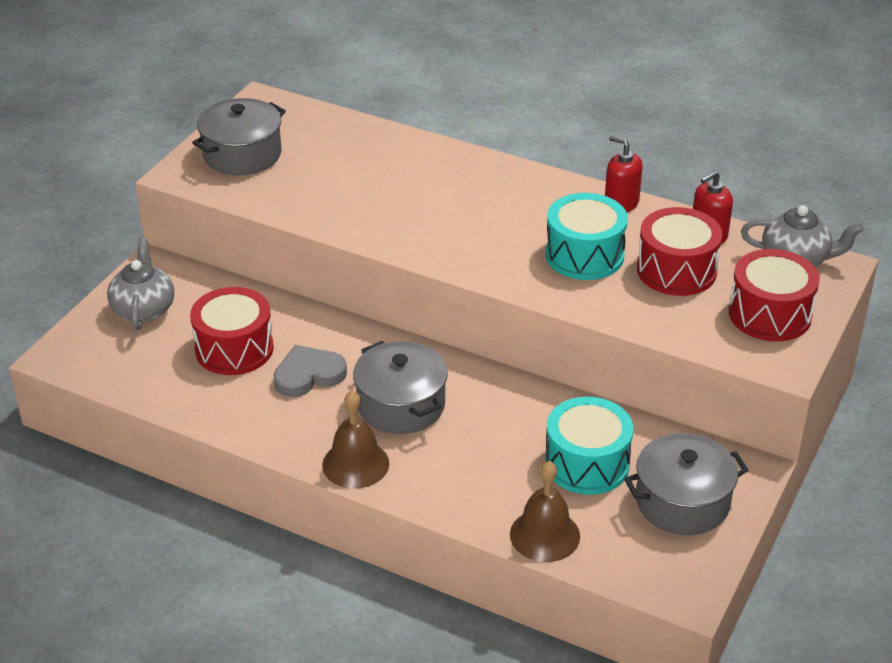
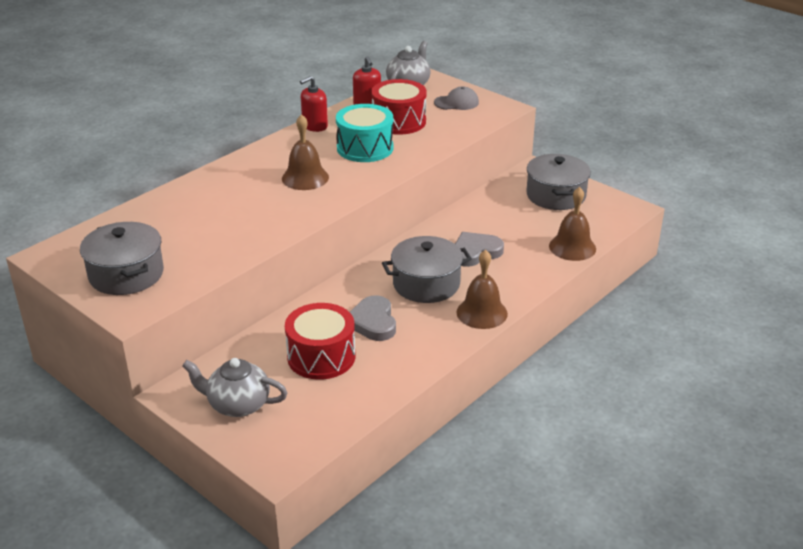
camera: 75 degrees left, 5 degrees down
turquoise drum [545,397,633,495] -> none
red drum [729,249,820,342] -> grey cap [434,86,479,110]
none -> brown bell [282,114,329,190]
none -> grey heart [455,232,504,267]

